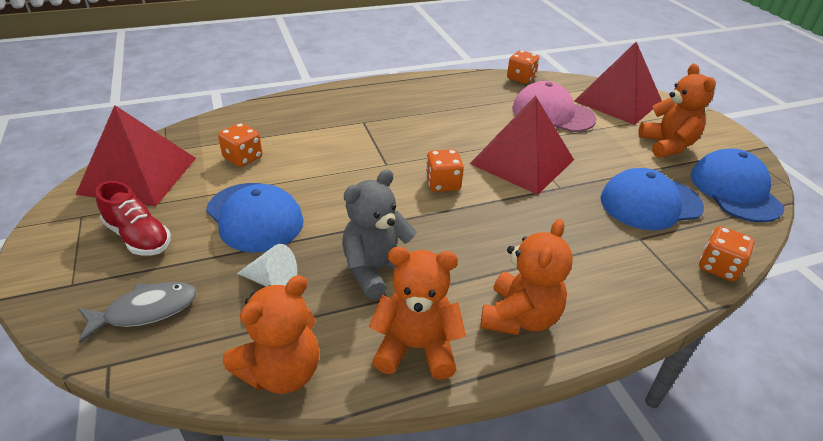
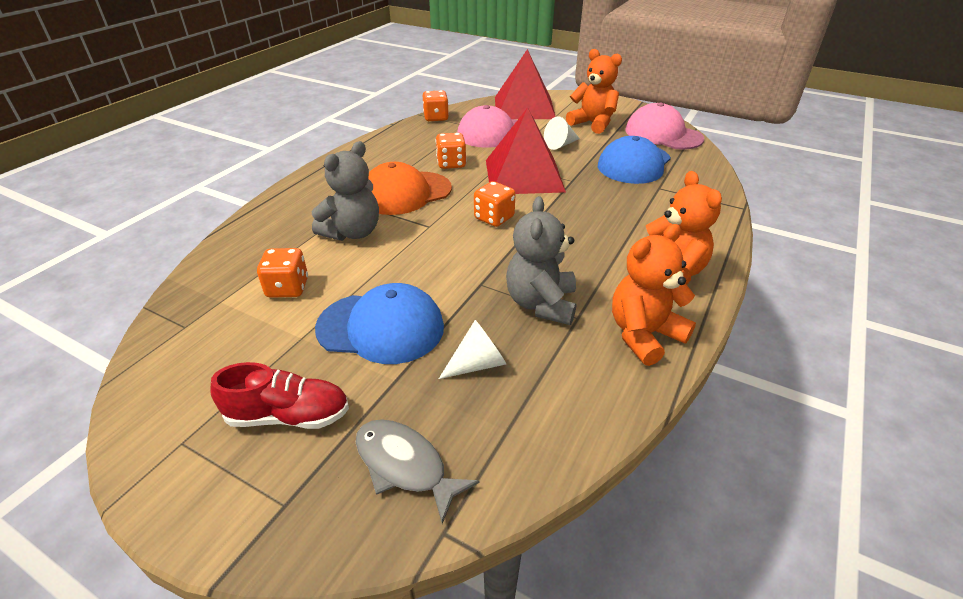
camera: 40 degrees left, 0 degrees up
red pyramid [75,105,196,206] -> none
grey fish [78,282,197,343] -> grey fish turned 75 degrees counterclockwise [356,419,479,524]
orange teddy bear [223,275,319,394] -> none
blue cap [691,149,784,222] -> pink cap [625,102,704,150]
orange dice [699,226,755,281] -> orange dice moved to [436,133,466,169]
none -> grey teddy bear [312,141,379,241]
none -> orange cap [369,162,452,215]
none -> white cone [544,117,580,150]

